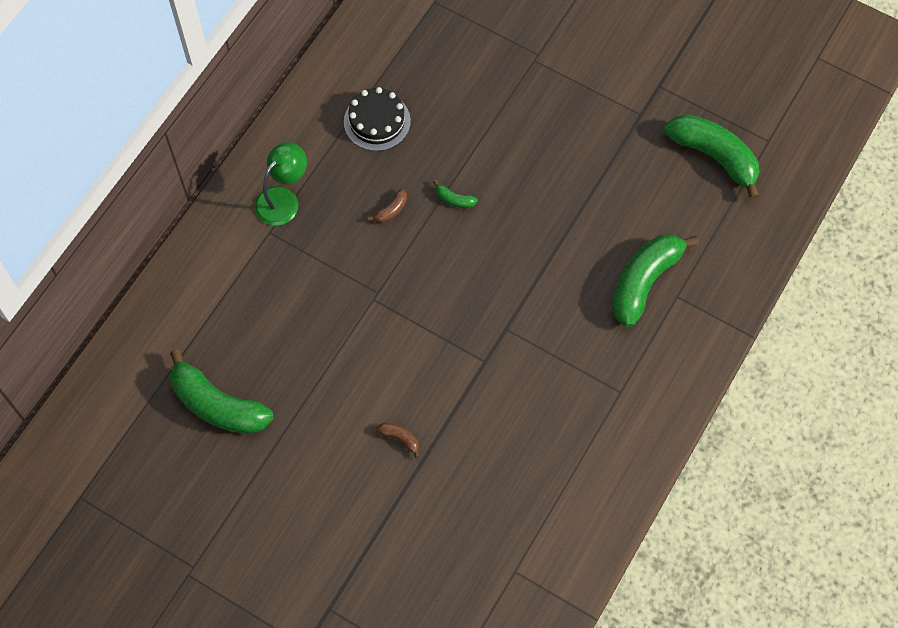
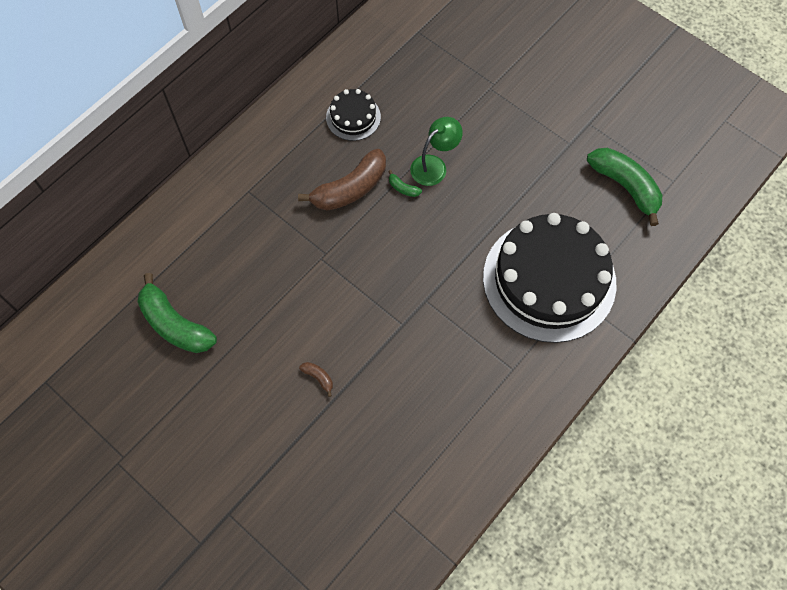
camera: 10 degrees right, 0 degrees up
green lamp [254,142,307,226] -> green lamp moved to [410,117,463,186]
brown banana [367,189,407,223] -> brown banana [298,149,386,211], size x2.42
green banana [612,234,699,327] -> black cake [483,213,616,343]

